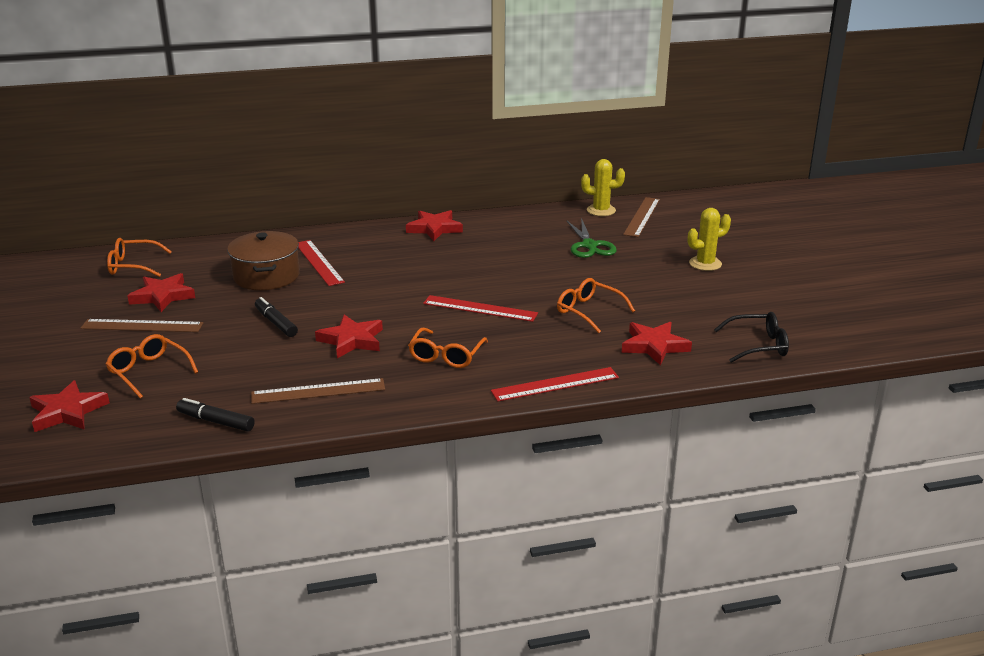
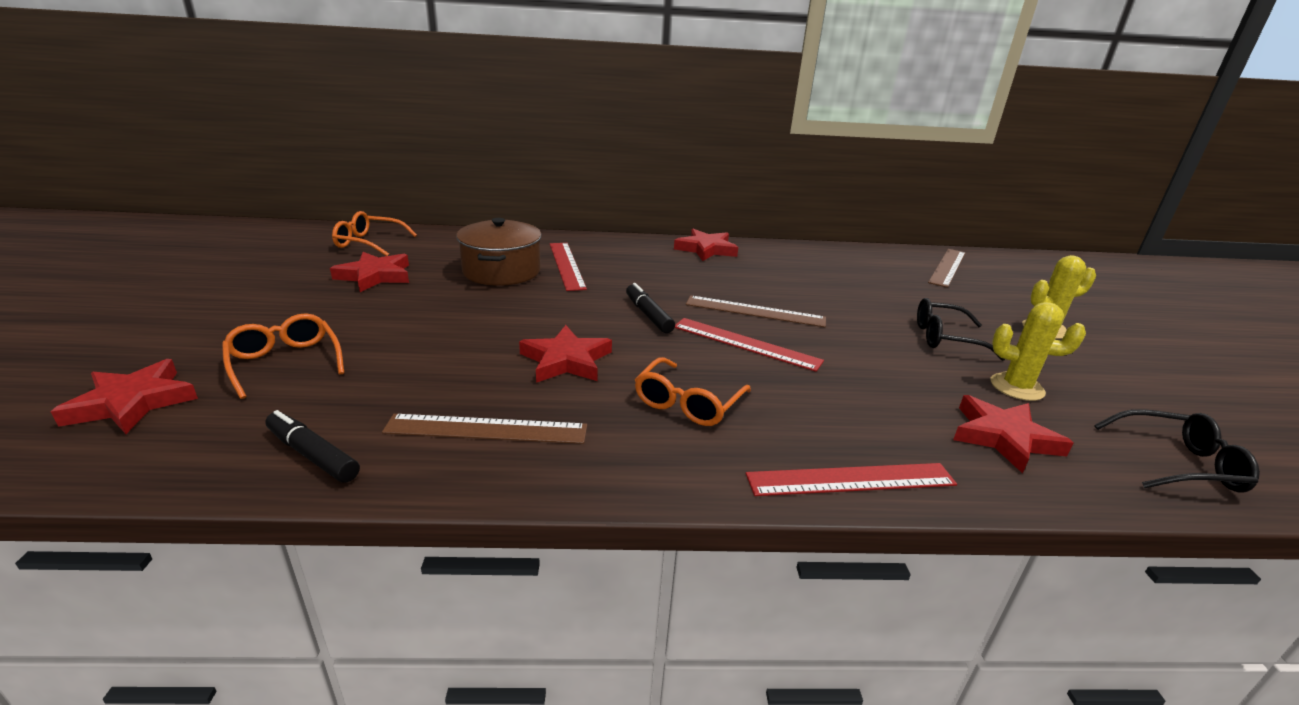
camera: 10 degrees right, 0 degrees up
brown ruler [81,319,203,332] -> brown ruler moved to [686,295,826,327]
black marker [255,297,298,337] -> black marker moved to [626,283,675,333]
orange glasses [557,278,635,333] -> none
green scissors [566,218,617,258] -> none
yellow cactus [581,159,625,216] -> yellow cactus moved to [991,302,1086,401]
none -> black glasses [917,298,1005,361]

